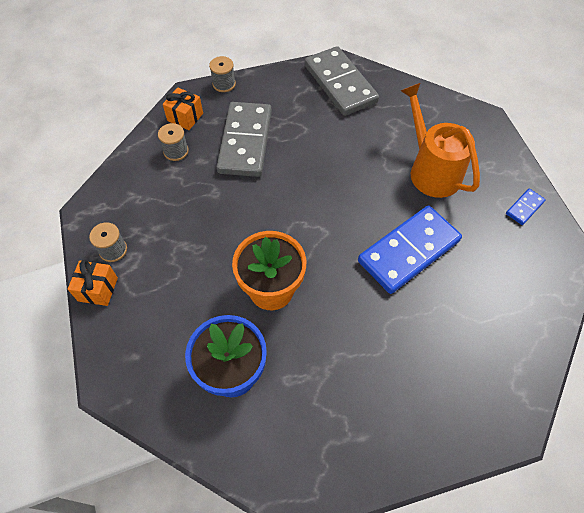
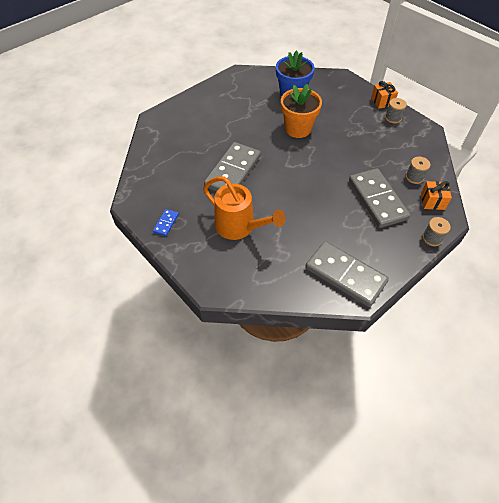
camera: 155 degrees right, 5 degrees down
blue domino [358,205,462,294] -> grey domino [204,142,261,192]

